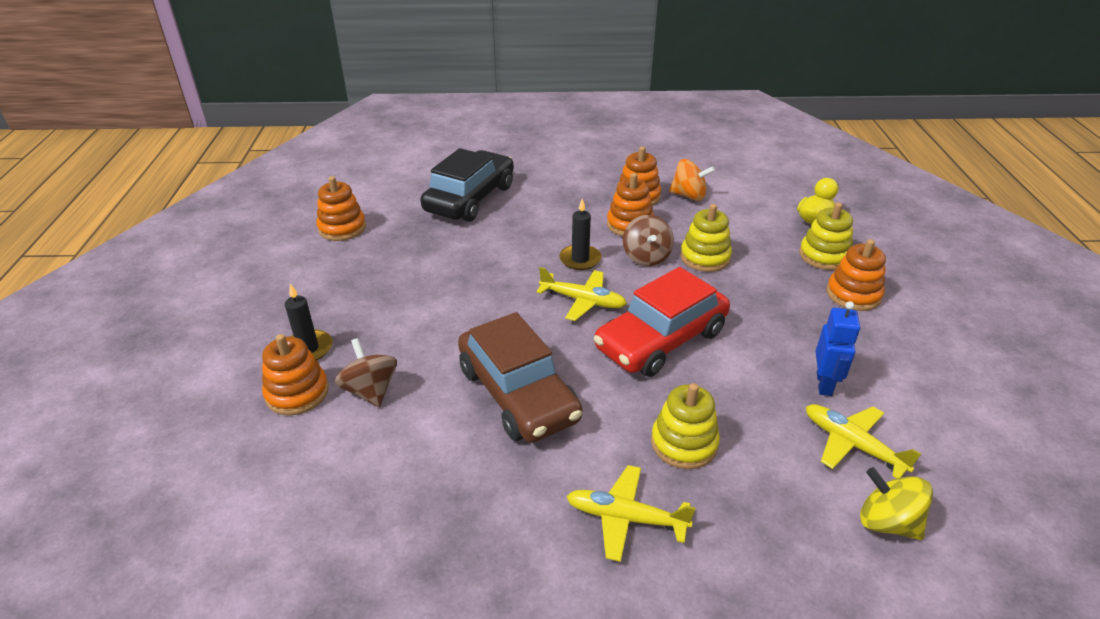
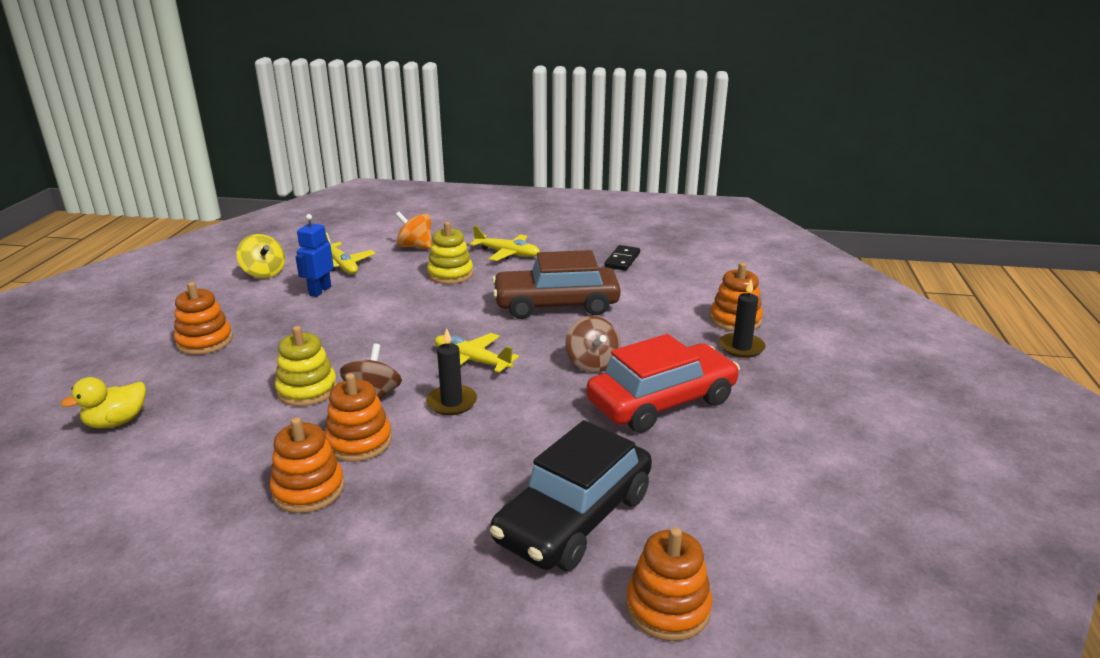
camera: 170 degrees left, 10 degrees down
orange stacking toy [316,176,366,241] -> orange stacking toy moved to [626,527,712,641]
brown spinning top [335,338,397,407] -> brown spinning top moved to [565,316,621,373]
brown car [458,312,583,443] -> brown car turned 75 degrees counterclockwise [492,250,621,319]
red car [594,267,730,377] -> red car moved to [586,334,740,433]
orange spinning top [669,159,715,201] -> orange spinning top moved to [395,212,432,249]
yellow stacking toy [799,202,853,270] -> none
yellow spinning top [860,467,933,540] -> yellow spinning top moved to [236,234,285,278]
none -> black domino [604,245,640,271]

